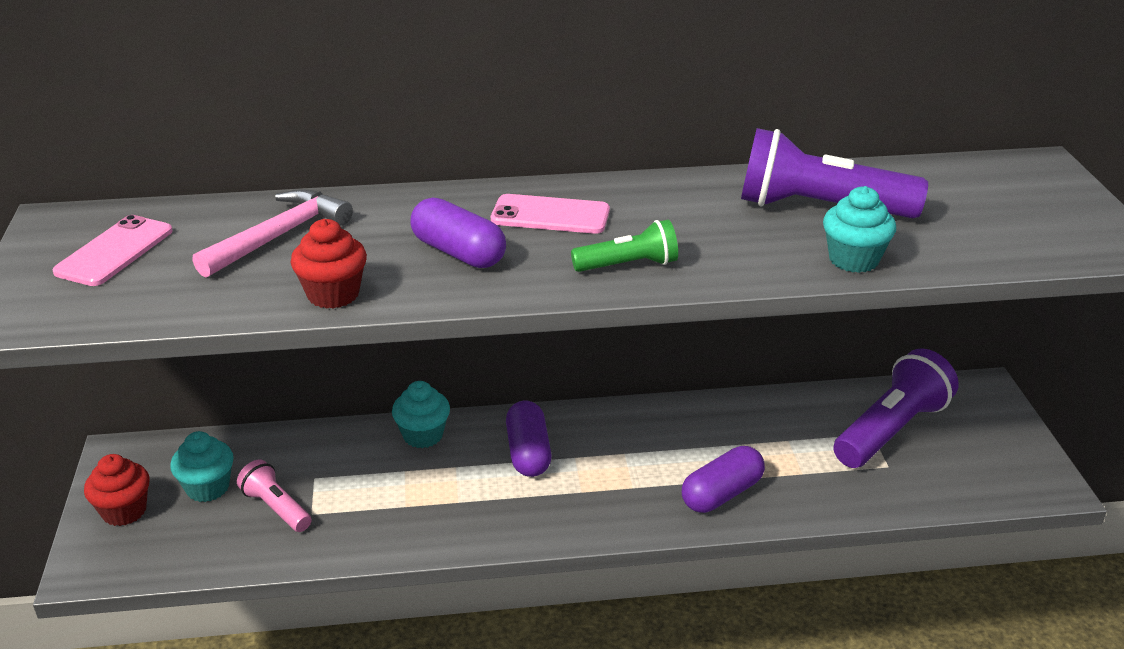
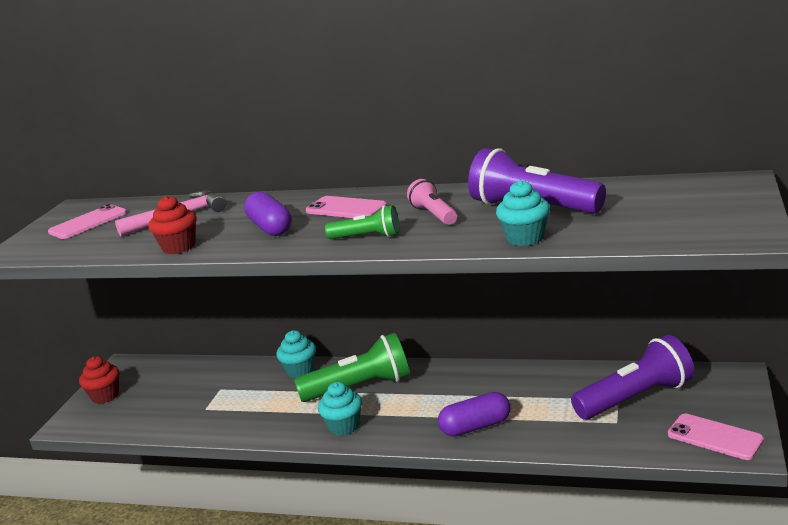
camera: 25 degrees right, 10 degrees down
turquoise cupcake [170,431,234,502] -> turquoise cupcake moved to [318,382,362,436]
pink flashlight [237,459,311,532] -> pink flashlight moved to [407,179,457,225]
purple capsule [506,401,552,477] -> green flashlight [294,333,410,402]
none -> pink phone [668,414,764,460]

